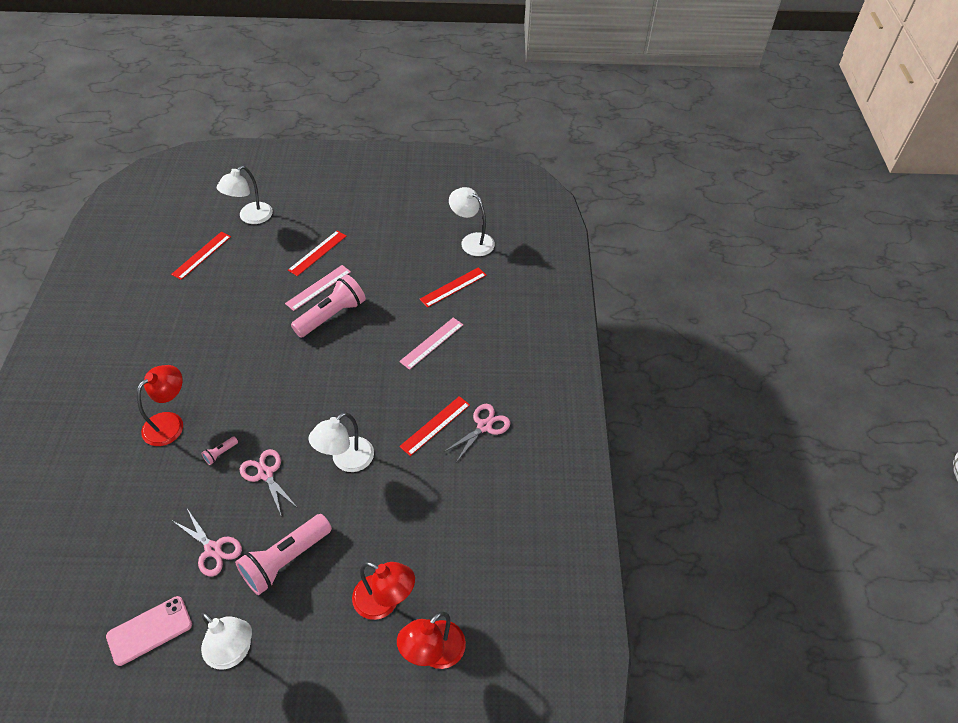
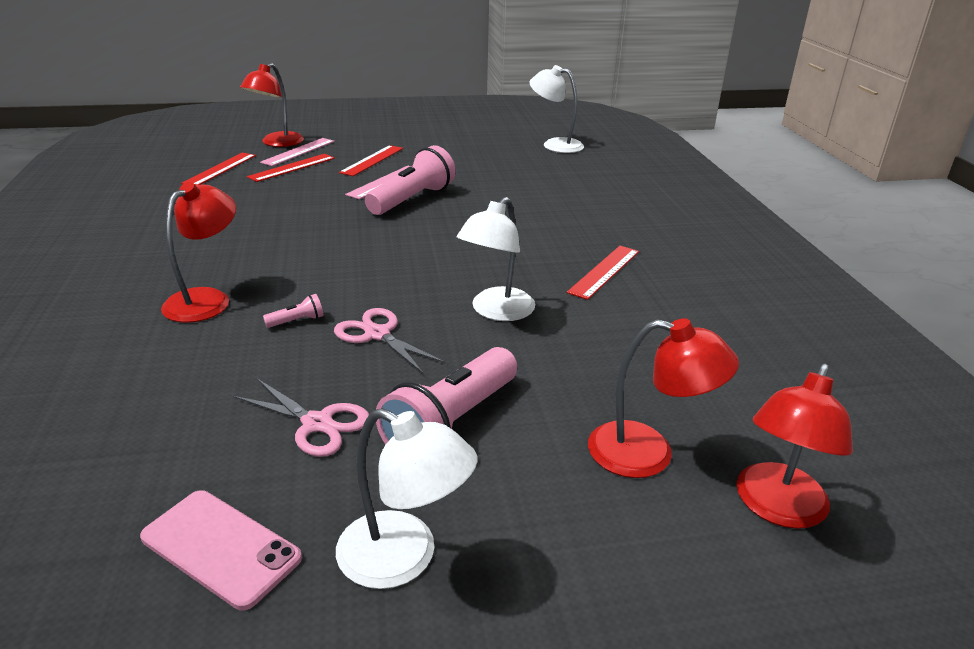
camera: 10 degrees left, 20 degrees down
pink phone [106,596,192,666] -> pink phone turned 75 degrees clockwise [140,491,302,610]
pink flashlight [201,437,238,465] -> pink flashlight turned 150 degrees counterclockwise [263,294,324,328]
white lamp [217,166,273,224] -> red lamp [240,63,304,147]
pink ruler [399,317,463,370] -> pink ruler moved to [260,138,334,166]
red ruler [420,267,486,308] -> red ruler moved to [247,154,335,182]
pink scissors [444,404,510,461] -> none

